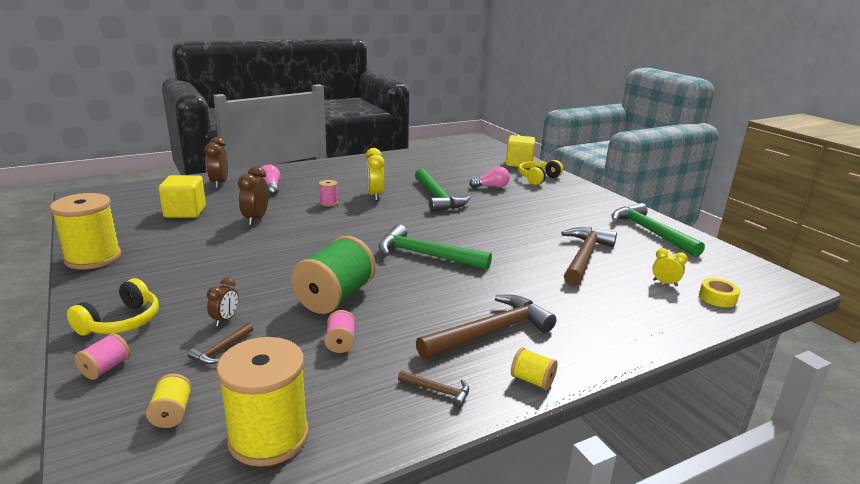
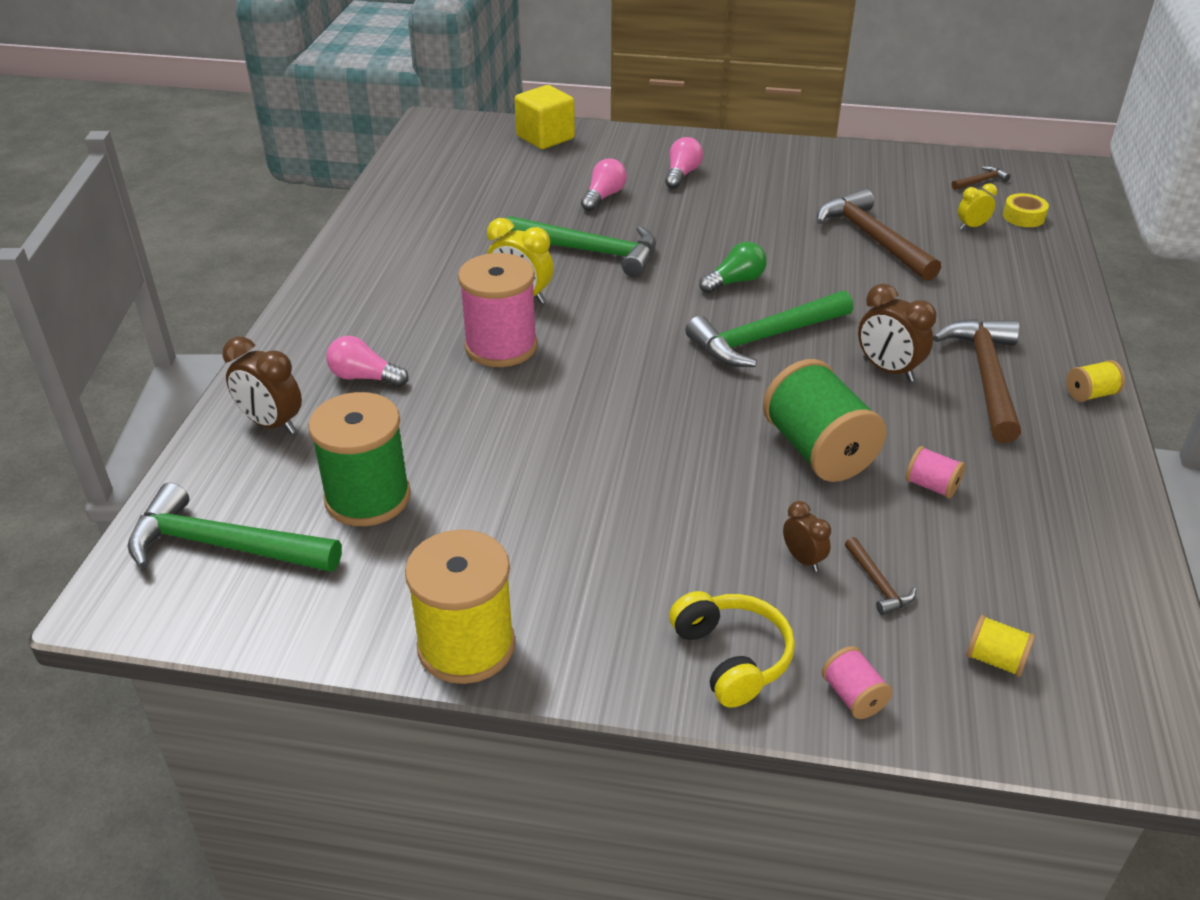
camera: 50 degrees left, 15 degrees up
yellow cube [159,175,206,218] -> green spool [308,392,411,526]
yellow spool [216,337,309,467] -> none
brown clock [238,166,268,225] -> brown clock moved to [858,284,937,382]
pink spool [319,180,338,207] -> pink spool [458,253,538,367], size x2.20
brown hammer [398,371,469,408] -> brown hammer moved to [952,166,1011,190]
yellow headphones [518,160,563,185] -> none
green hammer [611,203,705,257] -> green hammer moved to [127,483,342,572]
none -> pink light bulb [665,137,703,189]
none -> green light bulb [699,242,766,293]

